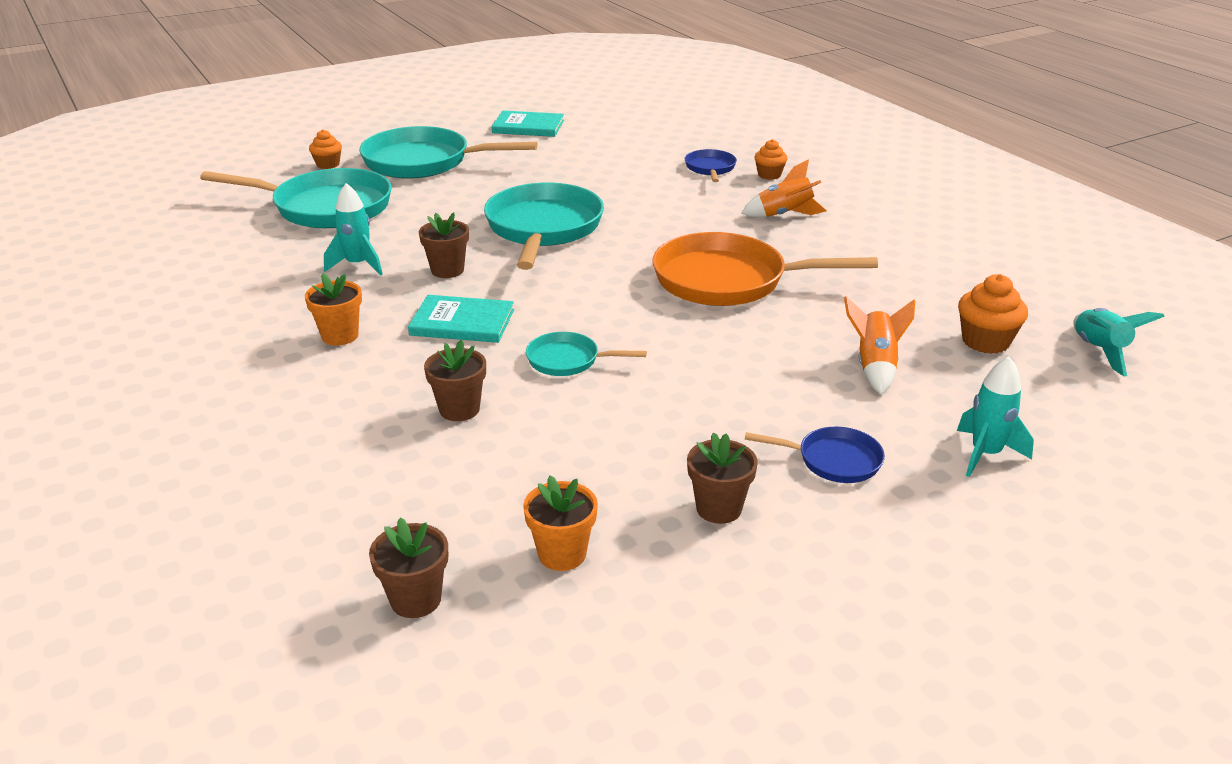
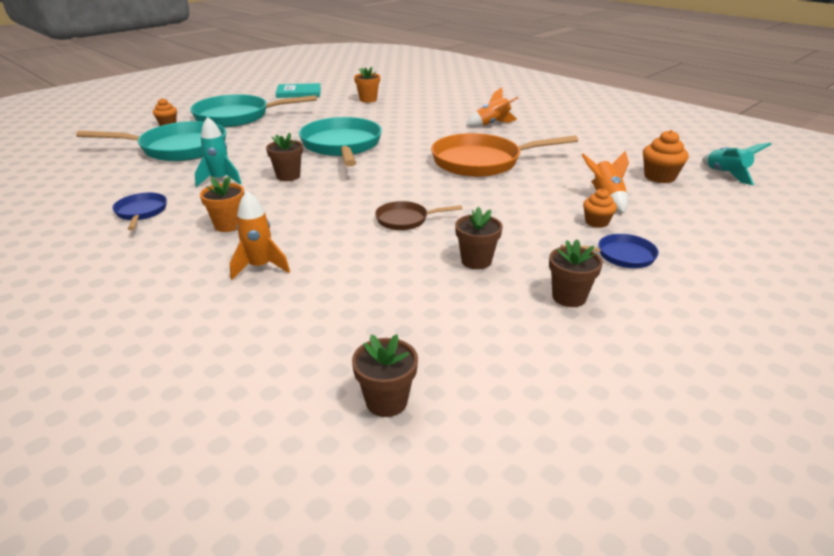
camera: 15 degrees left, 0 degrees up
turquoise book [408,295,514,343] -> none
brown flower pot [424,340,486,421] -> brown flower pot moved to [455,207,503,269]
orange flower pot [523,475,598,571] -> orange flower pot moved to [354,67,380,103]
turquoise pan [526,332,647,376] -> brown pan [375,201,463,230]
blue pan [685,149,737,182] -> blue pan moved to [112,193,167,230]
orange cupcake [754,139,787,180] -> orange cupcake moved to [583,188,617,228]
turquoise rocket [957,356,1034,477] -> none
none -> orange rocket [230,191,290,280]

